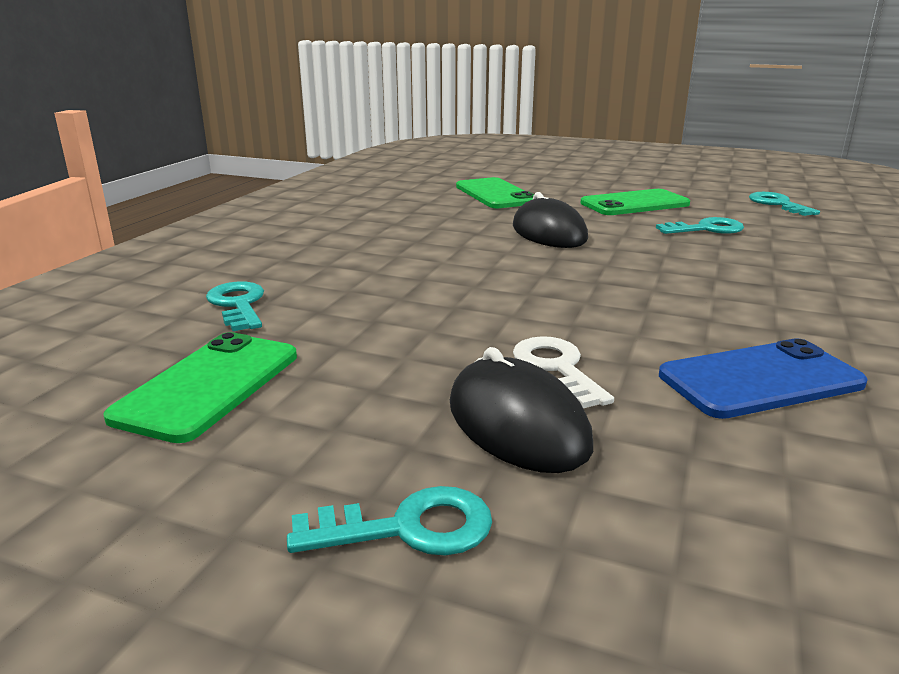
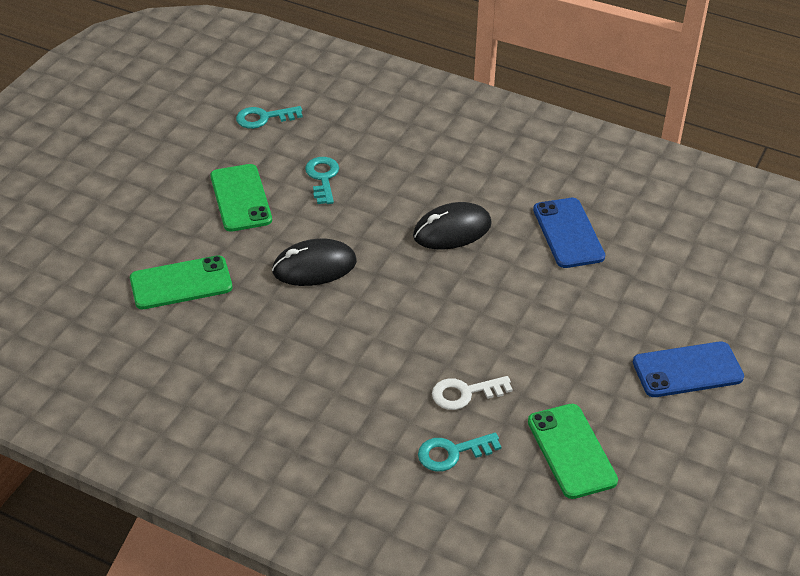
camera: 85 degrees left, 20 degrees up
green phone [103,332,297,443] -> green phone turned 45 degrees clockwise [528,404,618,499]
turquoise key [287,486,492,556] -> blue phone [633,342,744,397]
black mouse [450,347,593,473] -> black mouse moved to [413,202,492,250]
white key [513,336,614,408] -> white key moved to [432,376,513,410]

